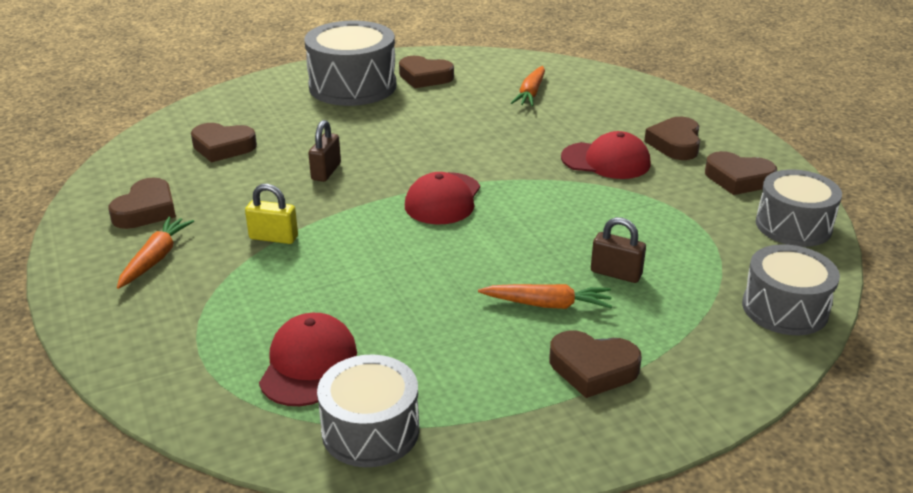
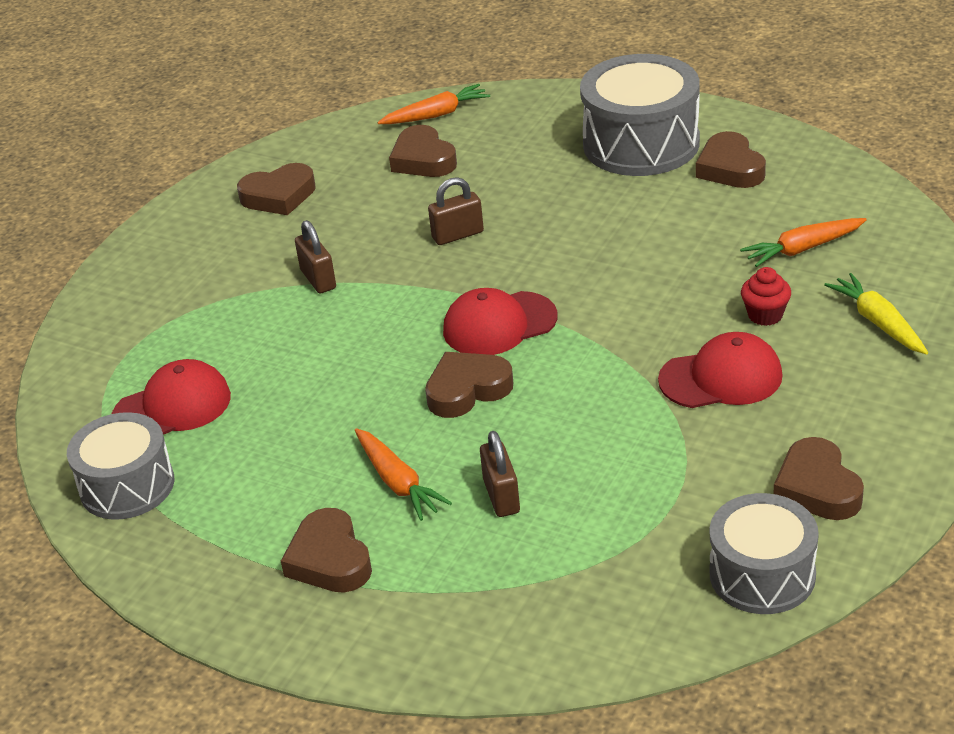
camera: 55 degrees right, 5 degrees up
orange carrot [117,216,194,289] -> orange carrot moved to [377,84,490,124]
yellow padlock [245,184,298,244] -> brown padlock [295,220,336,293]
red cap [561,131,651,179] -> red cap turned 75 degrees counterclockwise [658,332,782,408]
brown heart [644,117,700,160] -> brown heart moved to [425,352,513,418]
grey drum [742,244,840,335] -> none
none -> red cupcake [741,267,791,326]
none -> yellow carrot [824,273,928,355]

